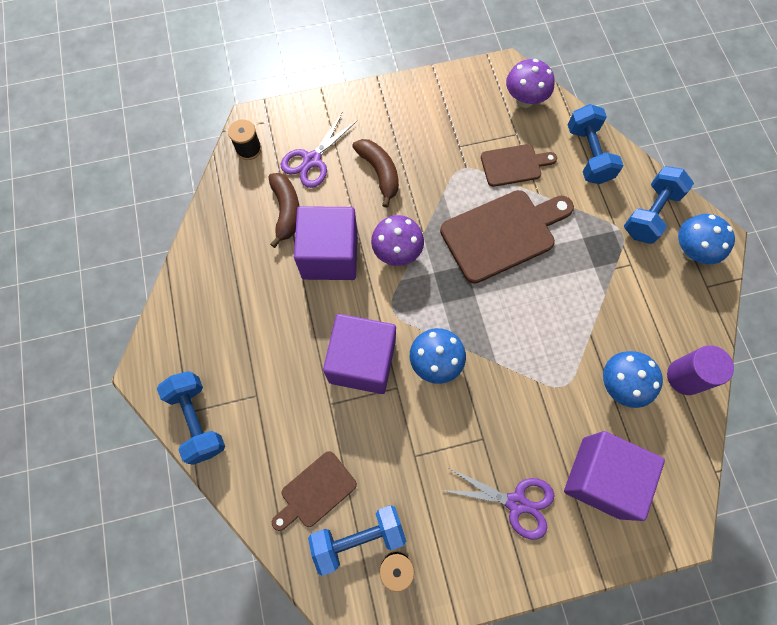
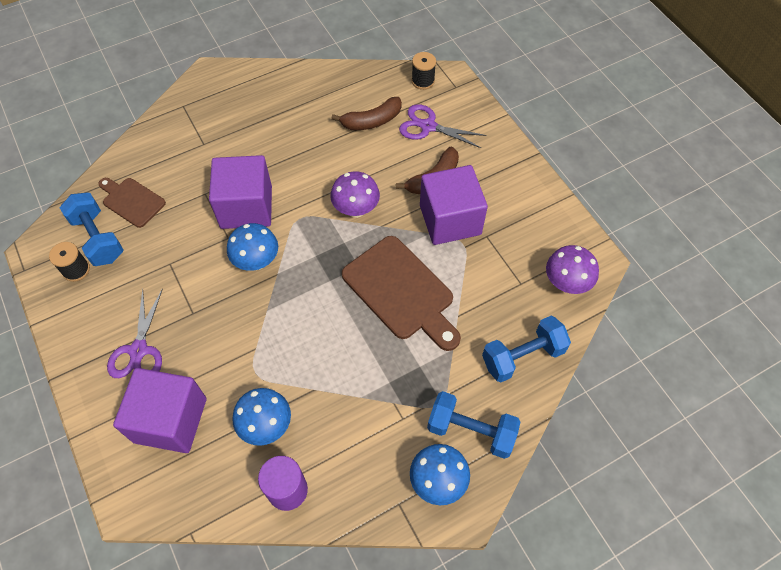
camera: 75 degrees right, 10 degrees down
blue dumbbell [157,371,225,465] -> none
purple cube [294,206,357,280] -> purple cube moved to [420,165,488,245]
brown cutting board [481,144,557,187] -> none

